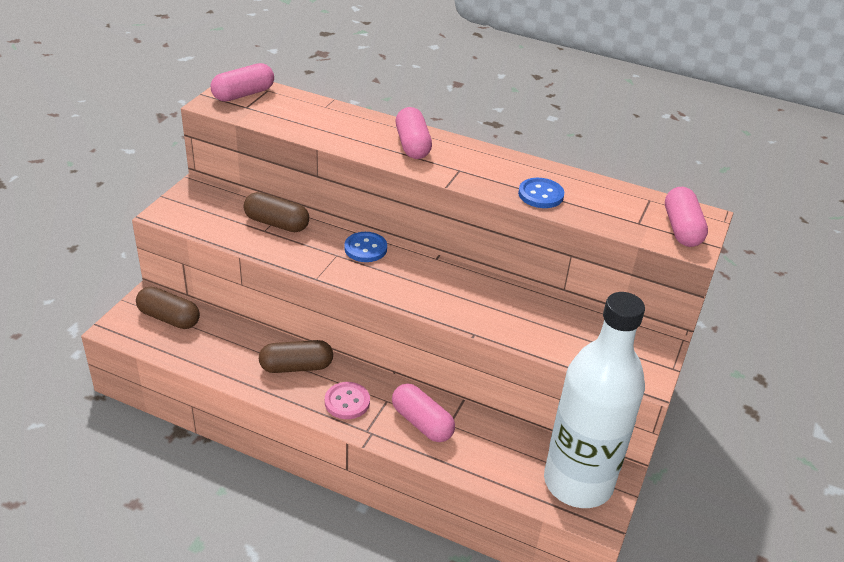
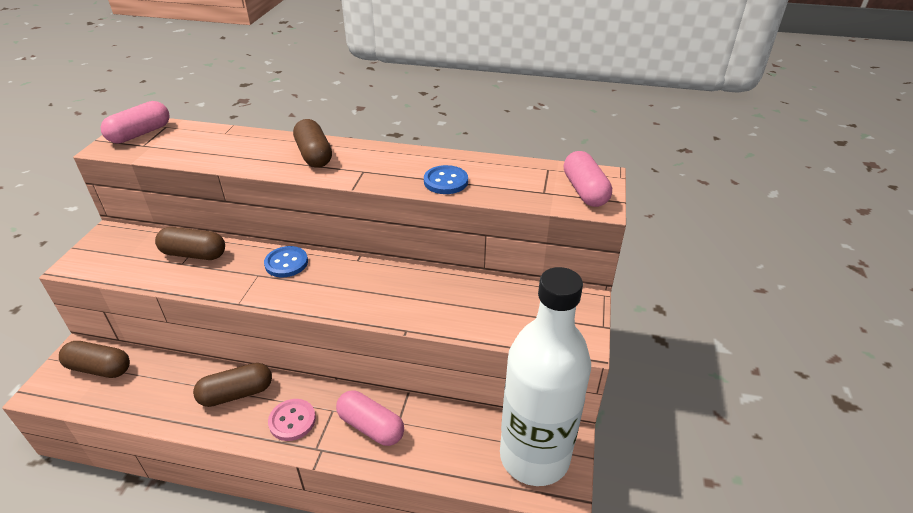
camera: 10 degrees left, 0 degrees up
pink capsule [396,107,432,159] -> brown capsule [293,119,332,168]

